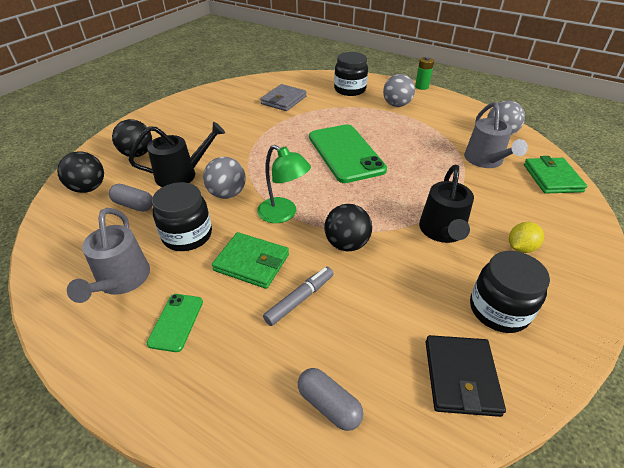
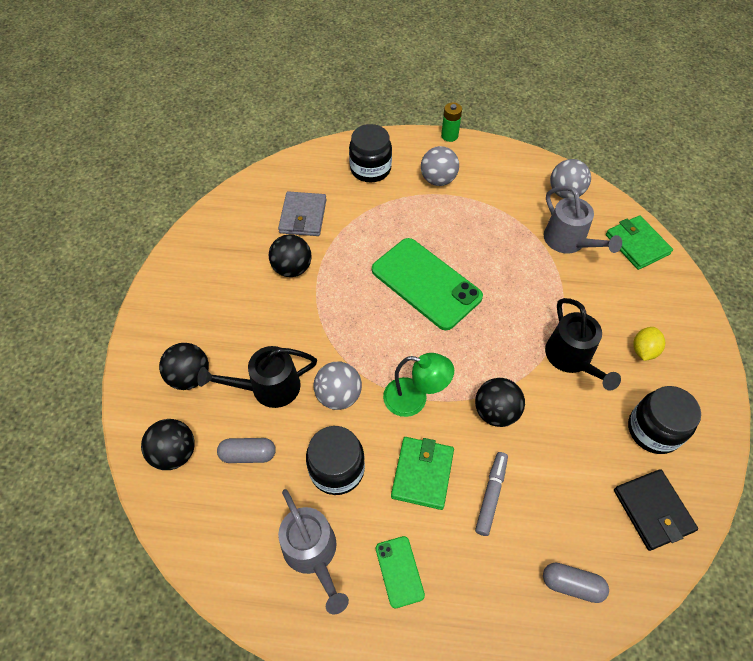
camera: 25 degrees left, 15 degrees up
black watering can [129,122,225,187] -> black watering can turned 150 degrees counterclockwise [197,346,317,408]
green wallet [212,232,289,289] -> green wallet turned 75 degrees counterclockwise [391,437,454,510]
none -> black ball [269,234,311,277]

